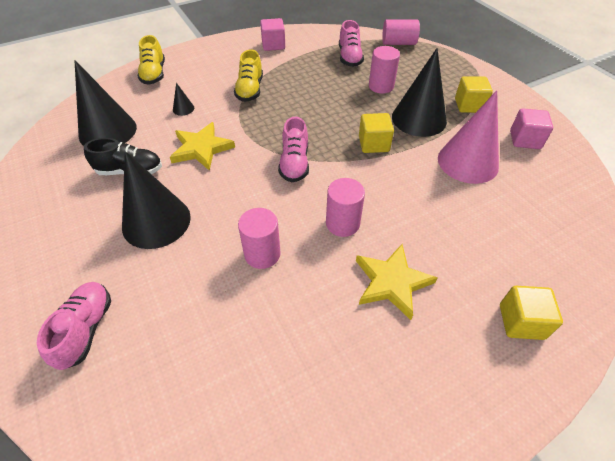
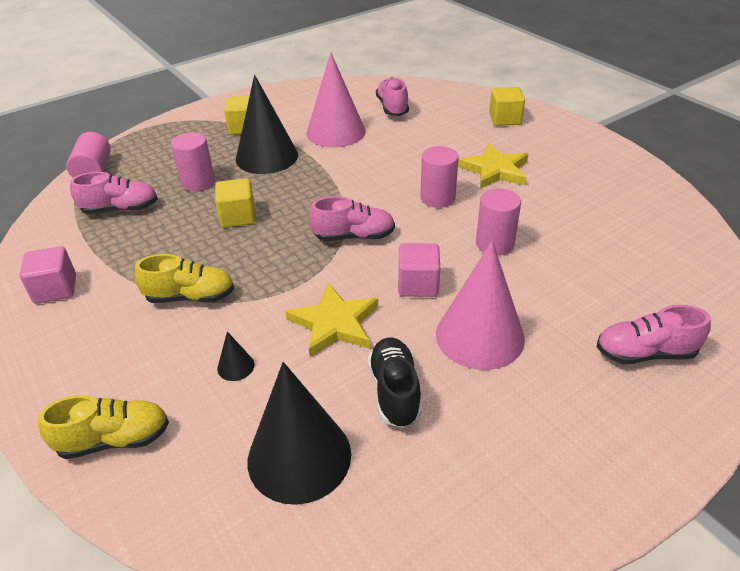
camera: 95 degrees left, 10 degrees down
black cone [122,151,191,249] -> pink cone [436,241,525,370]
yellow cube [359,113,394,153] -> yellow cube moved to [215,178,256,228]
pink cube [510,108,553,149] -> pink cube moved to [398,243,440,297]
none -> pink shoe [376,77,409,116]

